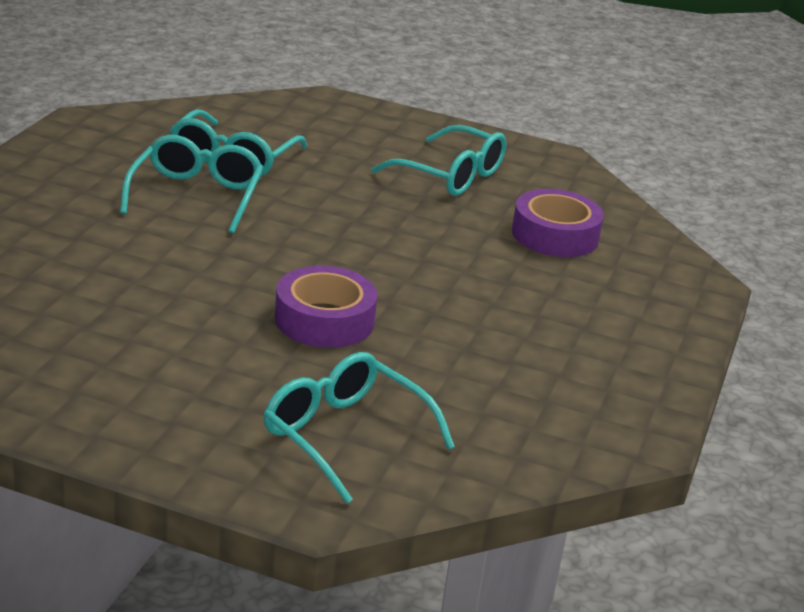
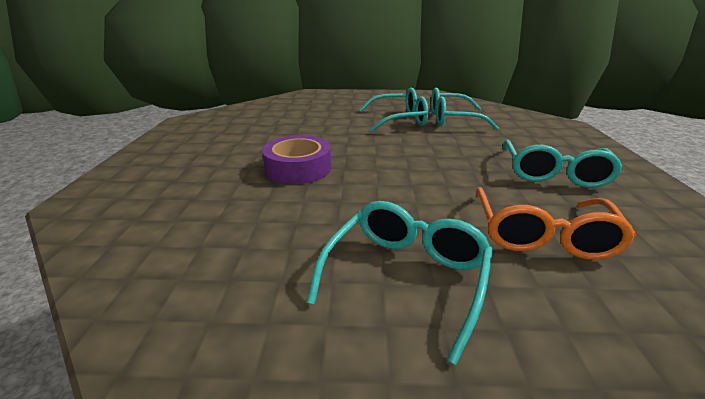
camera: 75 degrees right, 0 degrees up
turquoise glasses [264,352,455,504] -> turquoise glasses moved to [307,201,493,365]
purple tape [512,189,604,257] -> orange glasses [476,187,636,260]

